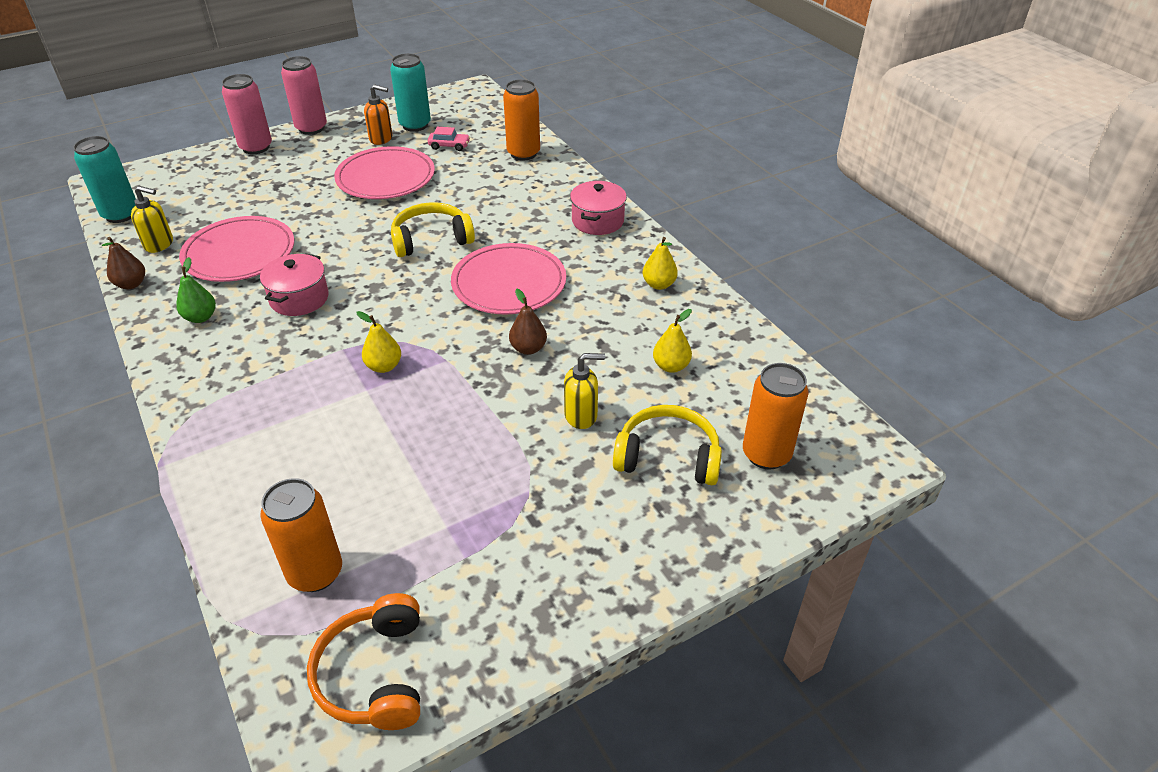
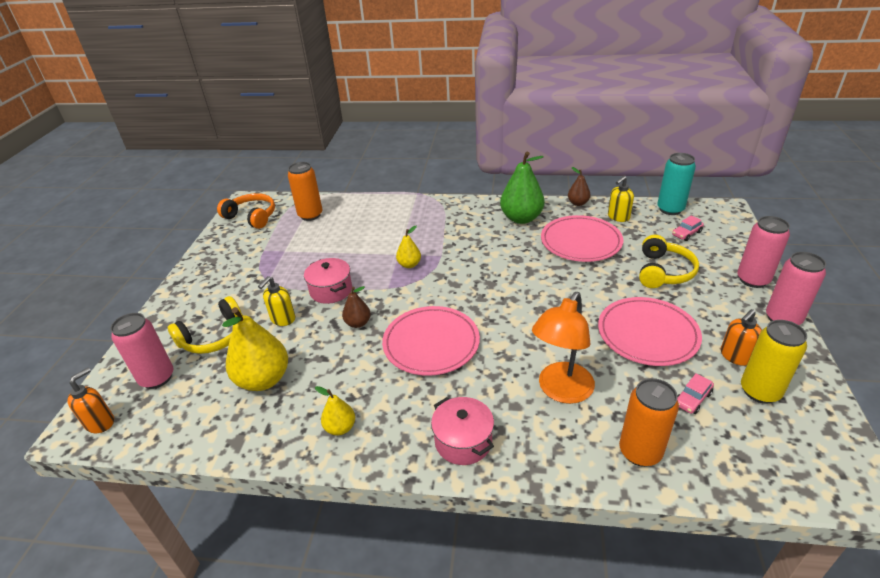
camera: 130 degrees right, 5 degrees down
green pear [176,257,216,323] -> green pear [500,152,545,224], size x1.91
pink pot [260,253,329,316] -> pink pot moved to [304,258,352,304]
turquoise can [390,53,431,132] -> yellow can [741,320,807,404]
yellow headphones [391,202,475,257] -> yellow headphones moved to [639,235,699,288]
yellow pear [653,309,692,373] -> yellow pear [222,307,288,391], size x1.91
orange can [743,363,808,470] -> pink can [110,313,173,389]
none -> orange soap dispenser [67,368,114,433]
none -> orange lamp [532,292,595,404]
none -> pink car [672,215,704,241]

